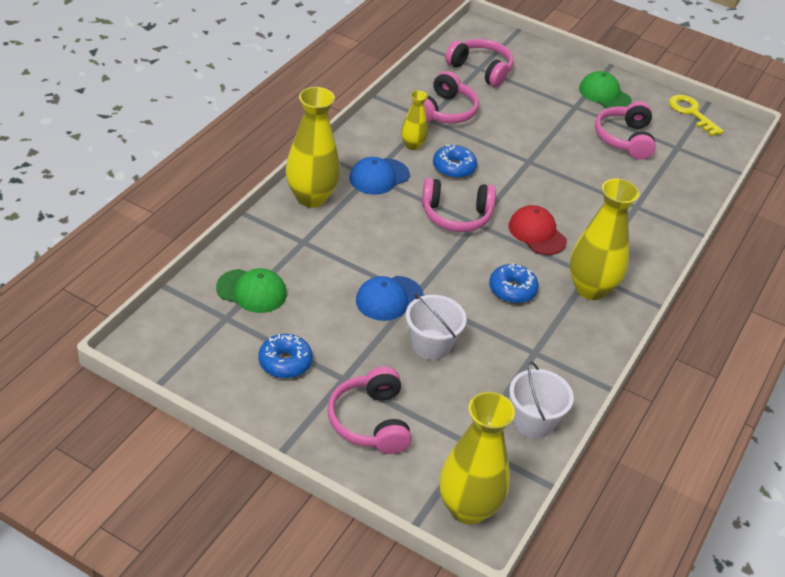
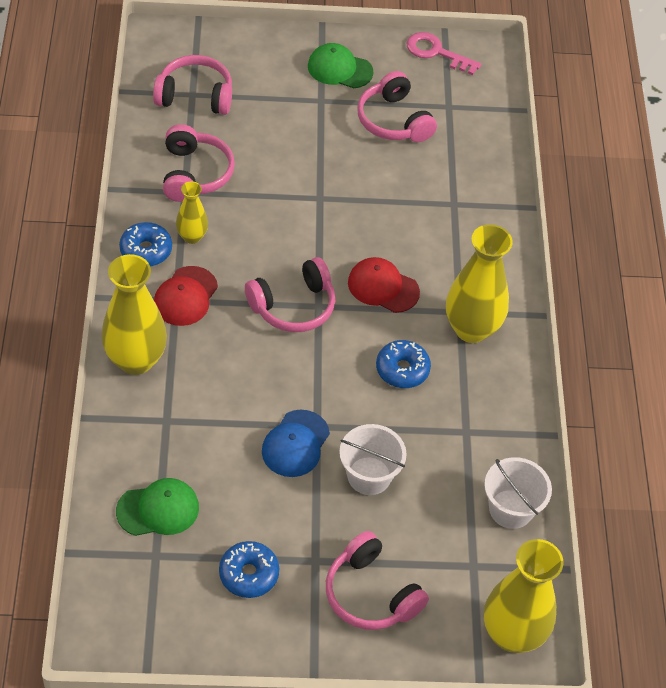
camera: 30 degrees left, 10 degrees up
blue cap [349,157,410,195] -> red cap [154,266,218,326]
blue donut [433,145,477,179] -> blue donut moved to [119,222,172,266]
yellow key [669,95,724,136] -> pink key [406,32,481,75]

